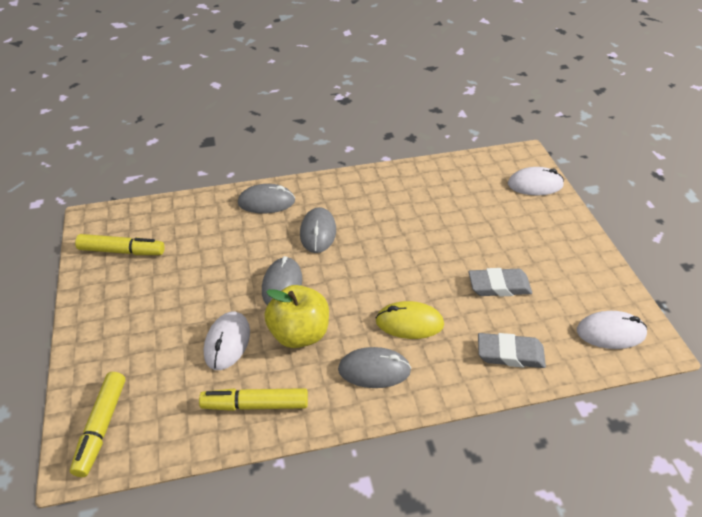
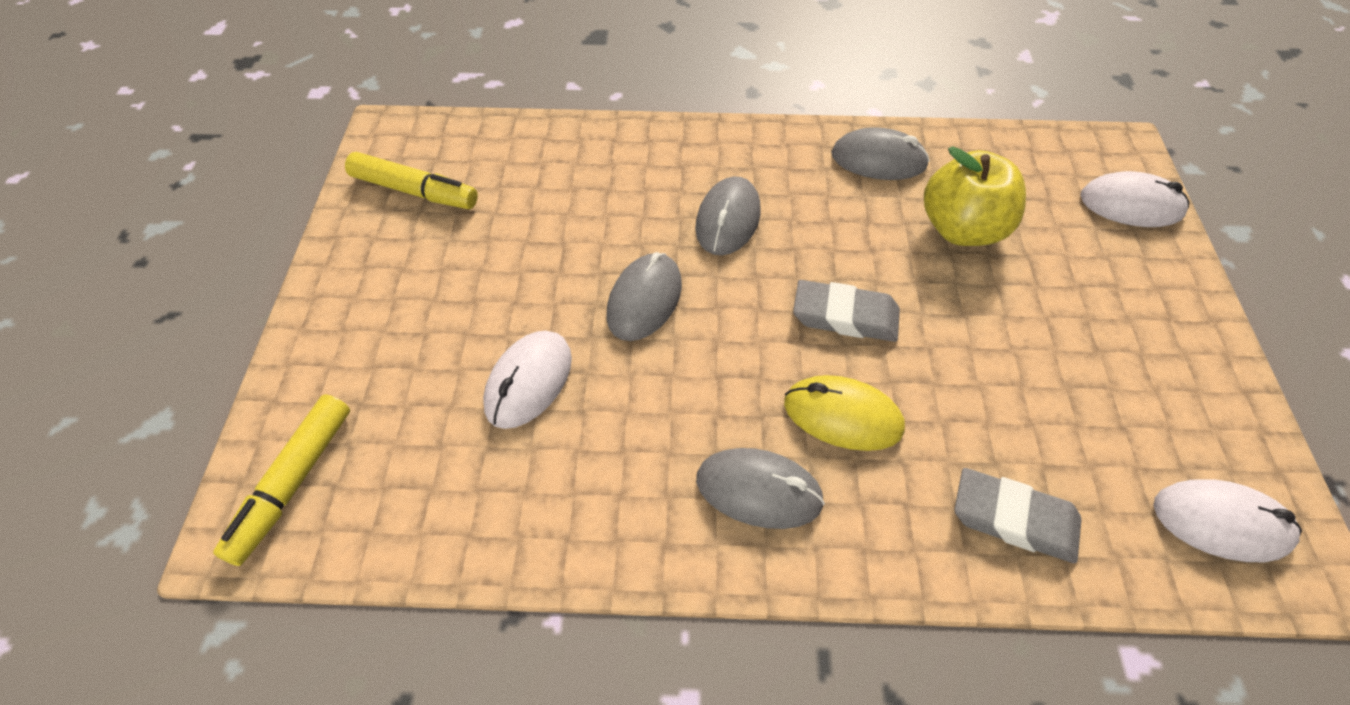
camera: 15 degrees right, 10 degrees up
yellow marker [199,388,308,411] -> none
grey mouse [238,184,295,213] -> grey mouse moved to [831,127,930,180]
yellow apple [265,285,329,348] -> yellow apple moved to [924,146,1026,246]
grey eraser [468,268,532,297] -> grey eraser moved to [793,280,900,342]

